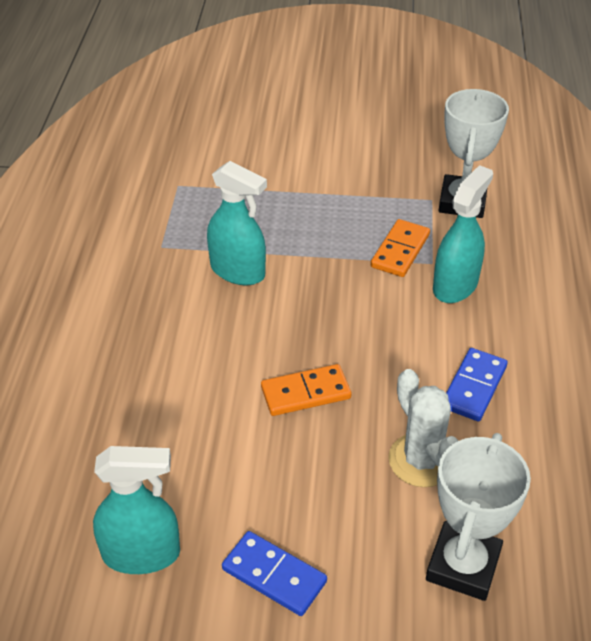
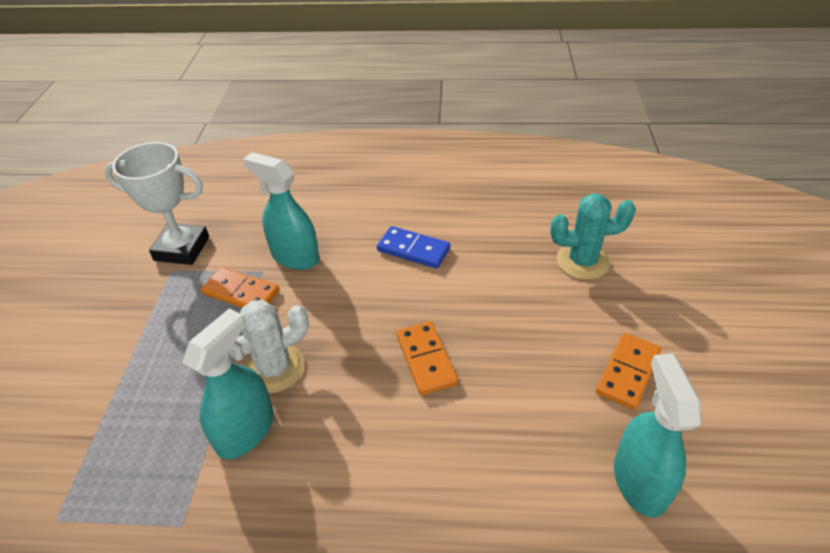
camera: 90 degrees left, 0 degrees up
blue domino [222,531,327,616] -> orange domino [596,333,661,410]
white cactus [388,369,459,487] -> white cactus moved to [229,300,309,393]
white trophy [426,433,531,601] -> turquoise cactus [550,193,636,280]

